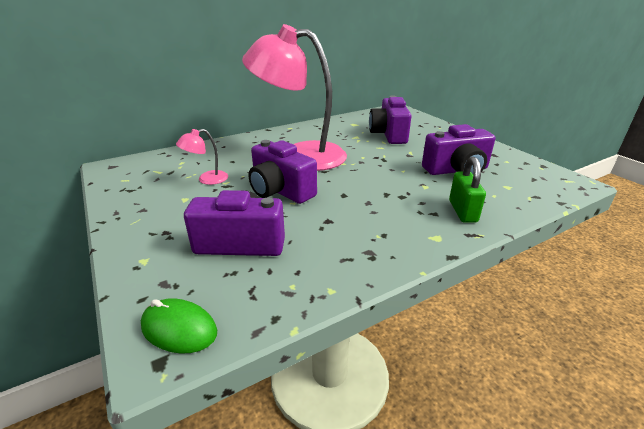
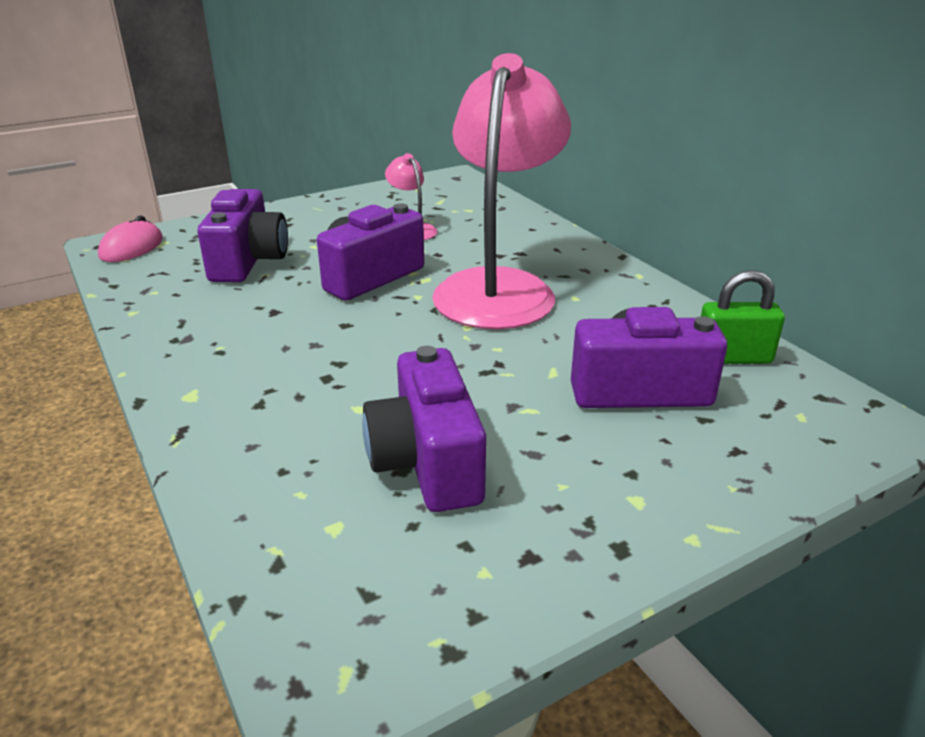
camera: 90 degrees right, 0 degrees up
green mouse [141,298,217,354] -> pink mouse [98,215,163,262]
green padlock [449,157,486,223] -> green padlock moved to [701,270,785,364]

